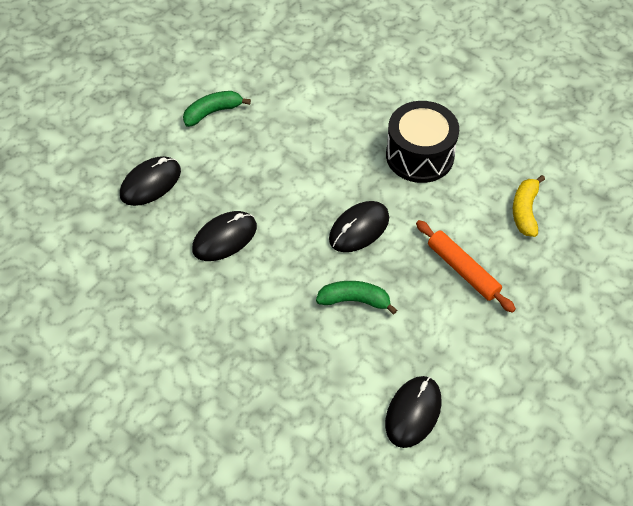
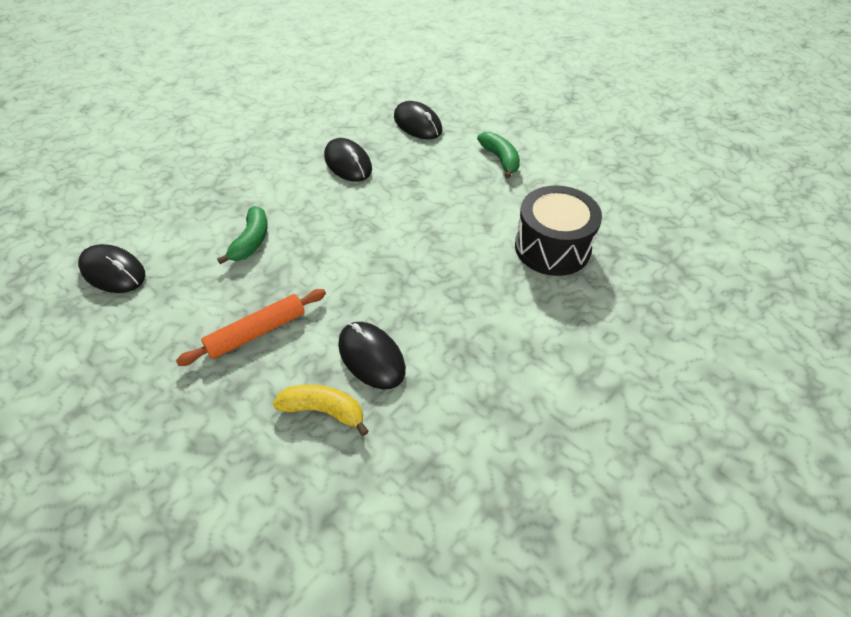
camera: 95 degrees right, 5 degrees down
black mouse [329,201,389,252] -> black mouse moved to [338,322,406,389]
black drum [386,101,459,183] -> black drum moved to [515,185,602,276]

